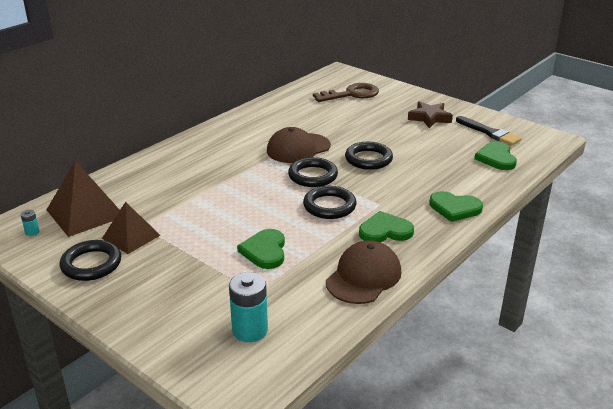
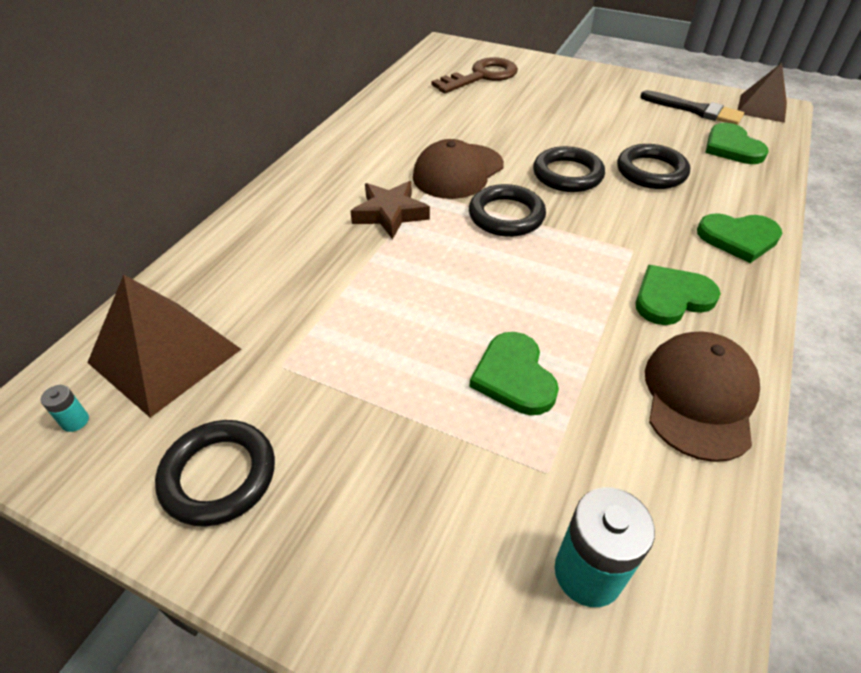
camera: 15 degrees left, 15 degrees up
brown pyramid [102,202,160,254] -> brown pyramid moved to [738,63,787,123]
black ring [303,186,356,219] -> black ring moved to [617,144,690,189]
brown star [408,101,453,128] -> brown star moved to [350,181,430,240]

